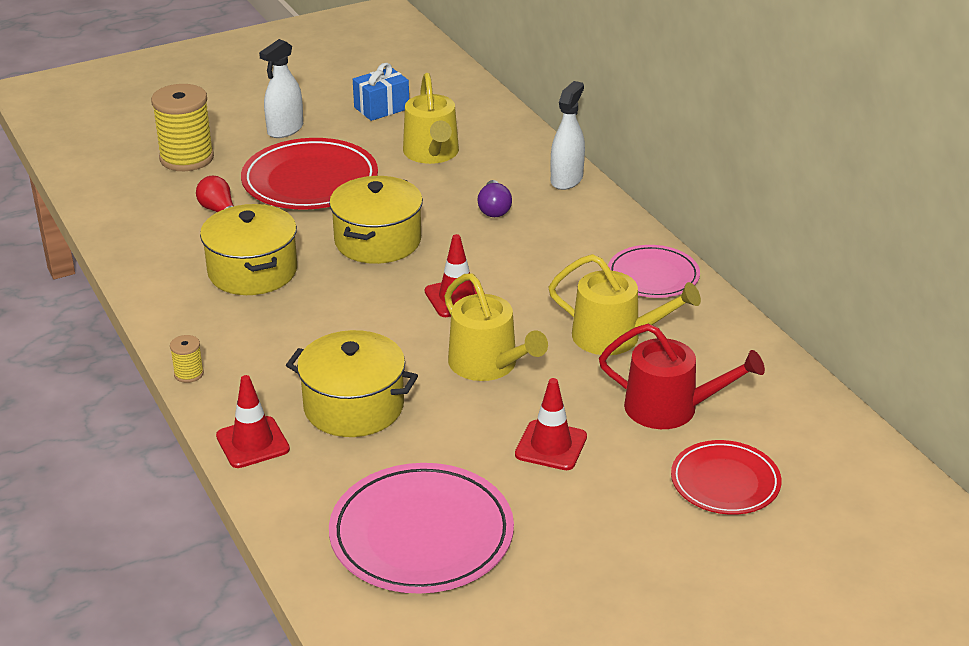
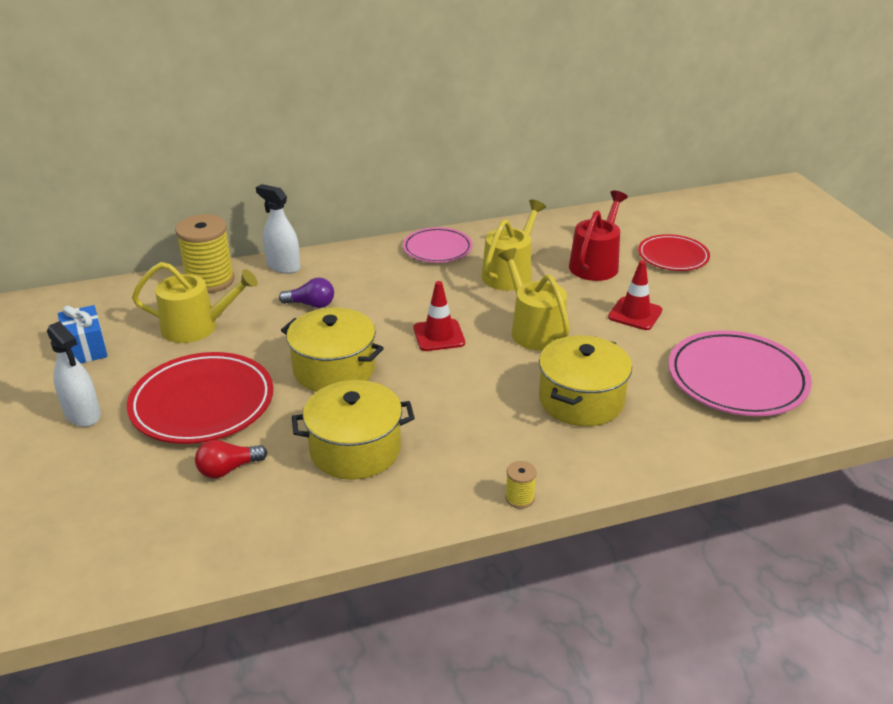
camera: 80 degrees left, 0 degrees up
yellow spool [151,84,214,171] -> yellow spool moved to [175,214,235,293]
red traffic cone [216,375,290,468] -> none
yellow watering can [444,273,548,381] -> yellow watering can turned 90 degrees counterclockwise [498,248,570,351]

